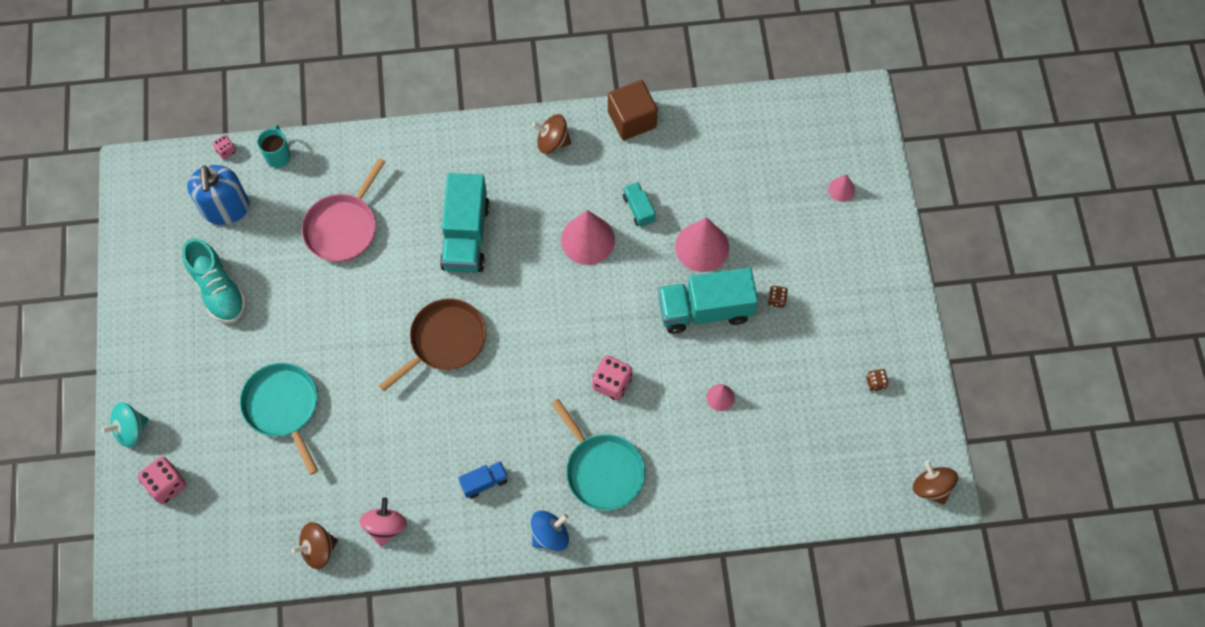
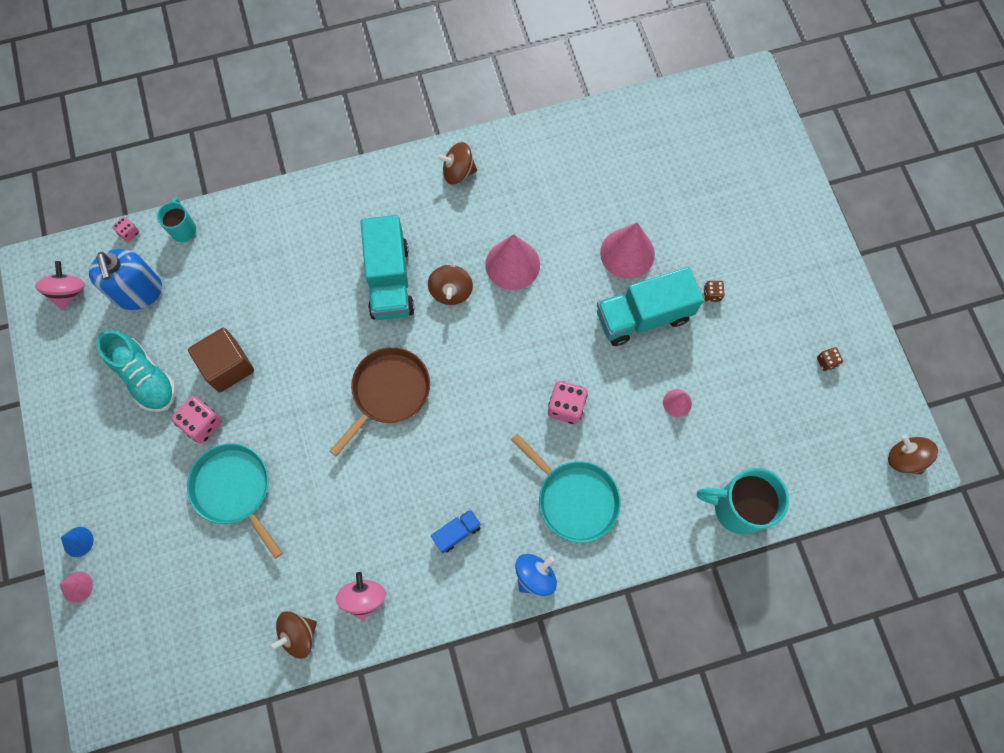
camera: 10 degrees left, 5 degrees up
turquoise spinning top [101,402,149,448] -> blue cone [61,527,94,557]
pink dice [138,457,186,504] -> pink dice moved to [172,396,222,443]
pink pan [302,158,386,262] -> none
brown cube [608,80,658,140] -> brown cube moved to [188,328,254,392]
turquoise truck [623,182,655,227] -> none
pink cone [828,174,855,202] -> pink cone moved to [59,571,93,603]
none -> pink spinning top [35,261,85,310]
none -> brown spinning top [428,265,473,305]
none -> turquoise mug [697,468,789,535]

